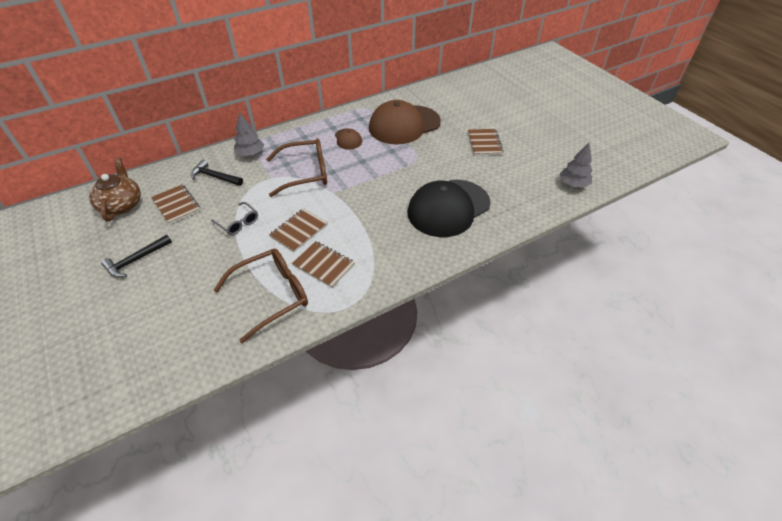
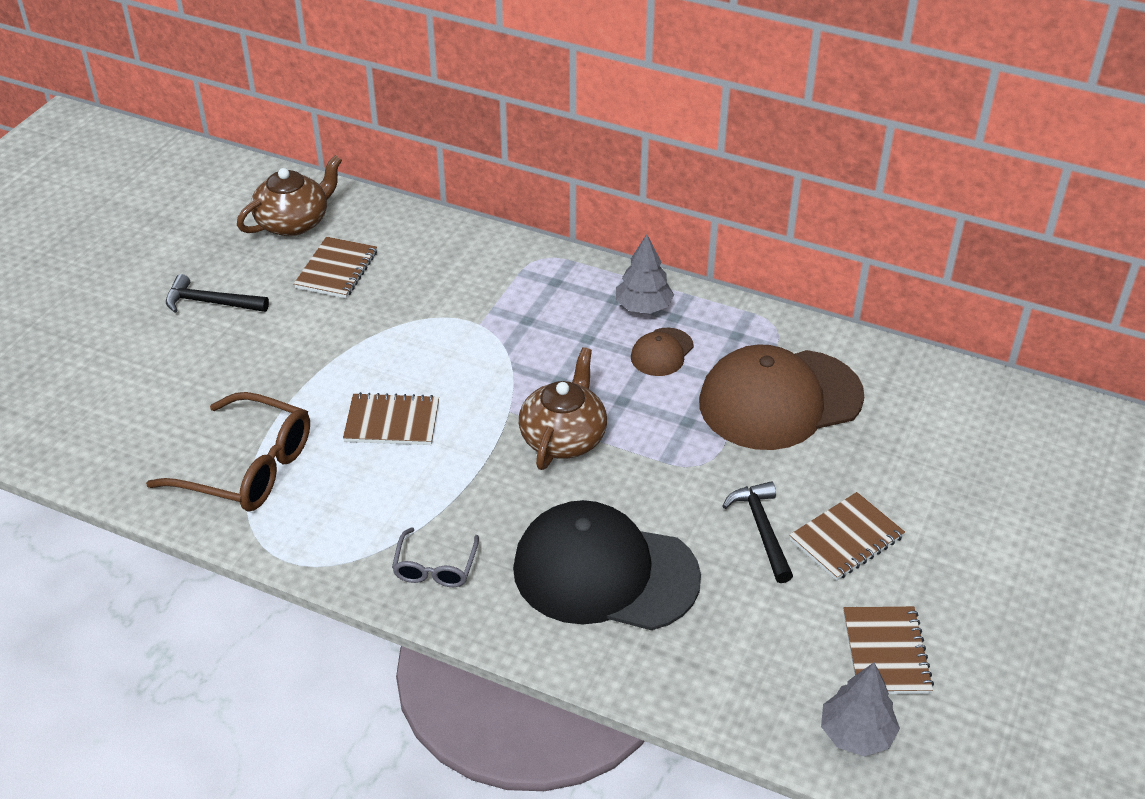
camera: 55 degrees right, 5 degrees down
black hammer [191,160,243,186] -> black hammer moved to [723,481,793,583]
grey glasses [211,202,258,235] -> grey glasses moved to [392,527,479,587]
grey tree [234,112,264,156] -> grey tree moved to [616,234,674,314]
brown glasses [266,138,327,197] -> none
brown notebook [292,241,355,288] -> brown notebook moved to [843,606,934,694]
brown cap [369,100,441,145] -> brown cap turned 45 degrees counterclockwise [699,344,864,450]
none -> brown teapot [519,347,607,470]

